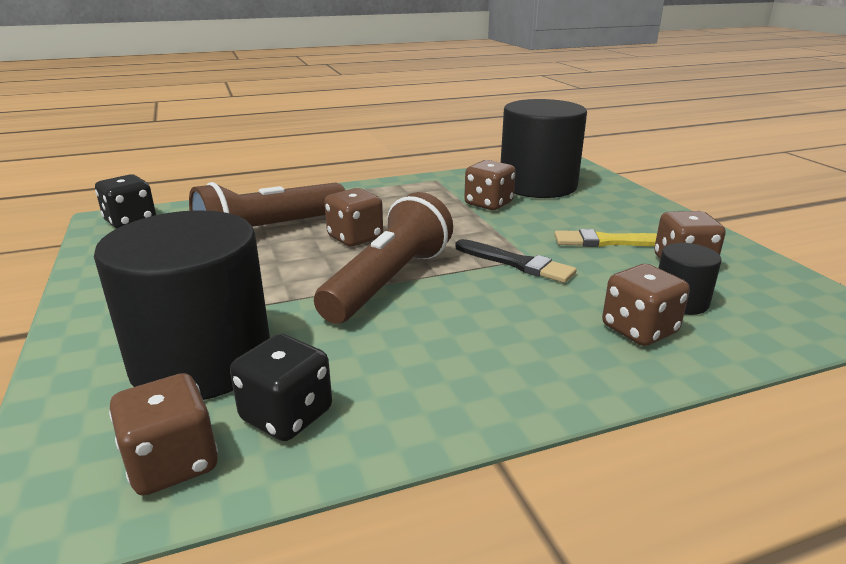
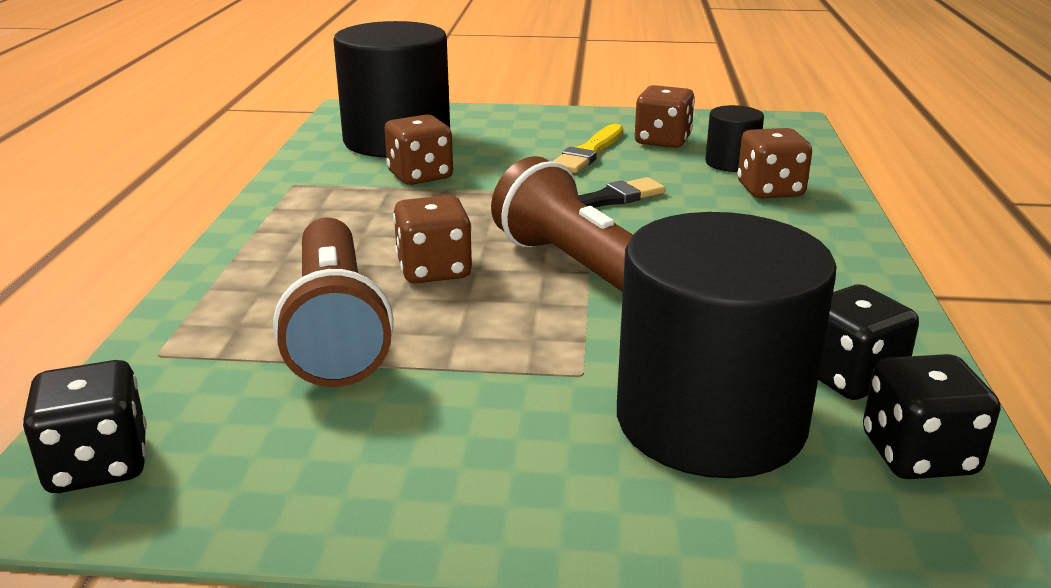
camera: 65 degrees left, 0 degrees up
brown dice [109,373,218,496] -> black dice [863,354,1000,479]

